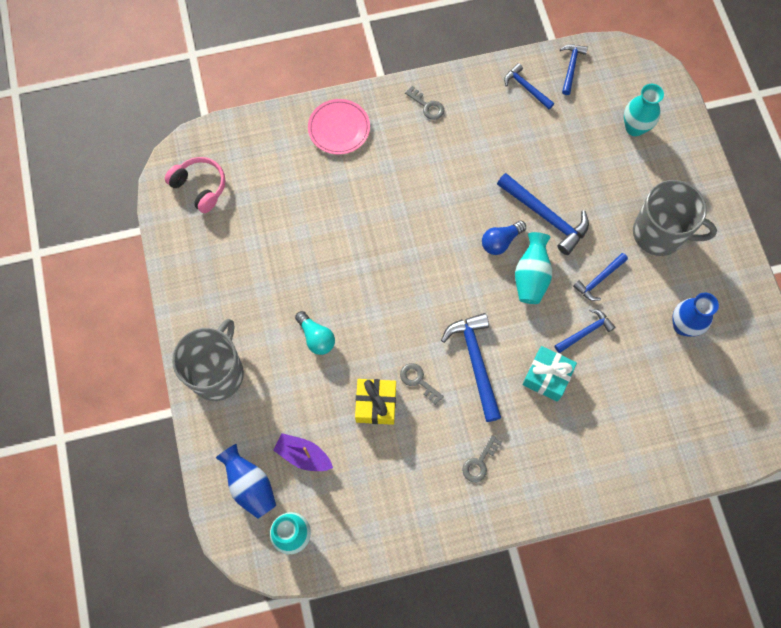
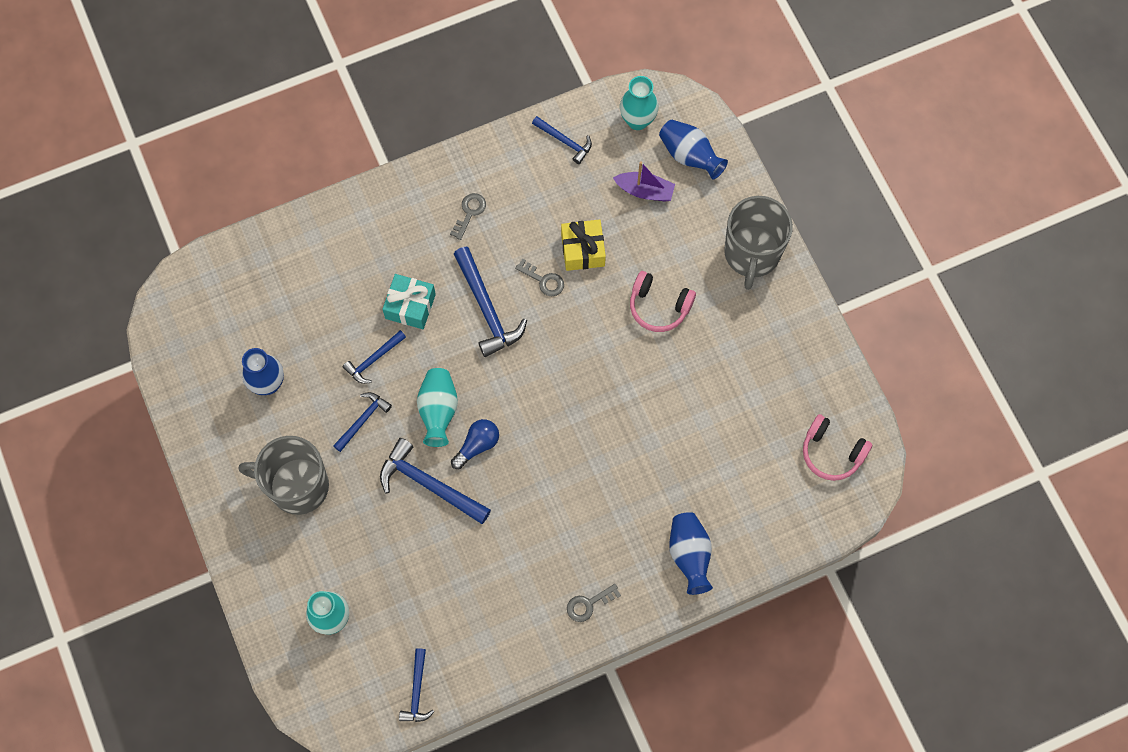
camera: 170 degrees right, 0 degrees up
turquoise light bulb [295,311,335,355] -> pink headphones [630,271,696,332]
pink plate [308,99,370,155] -> blue vase [669,512,713,595]
grey key [405,86,444,120] -> grey key turned 60 degrees counterclockwise [567,584,621,622]
blue hammer [504,63,554,109] -> blue hammer moved to [532,116,592,164]

